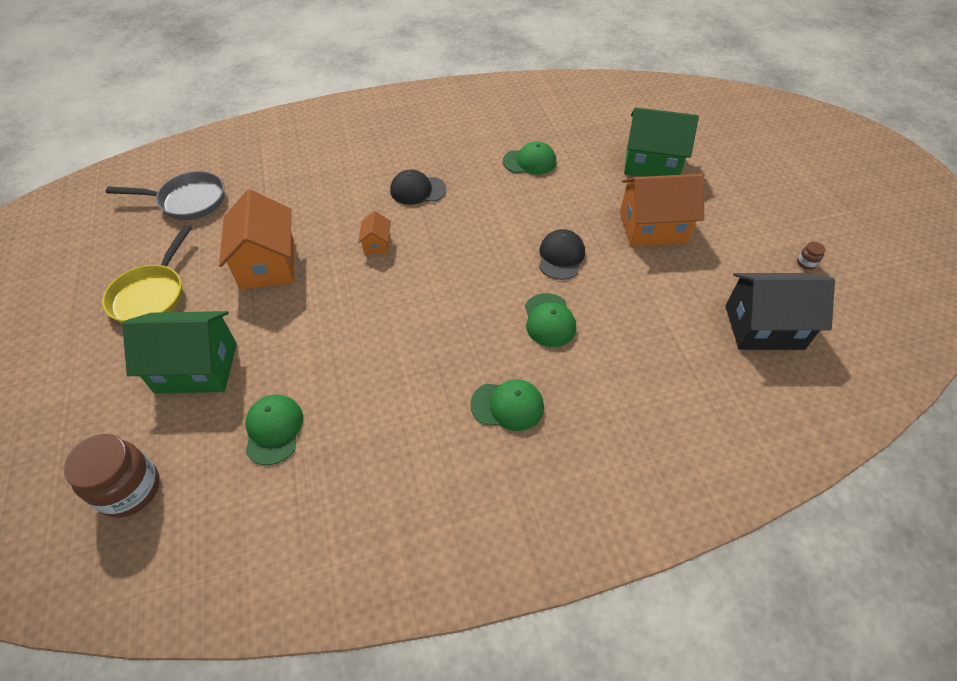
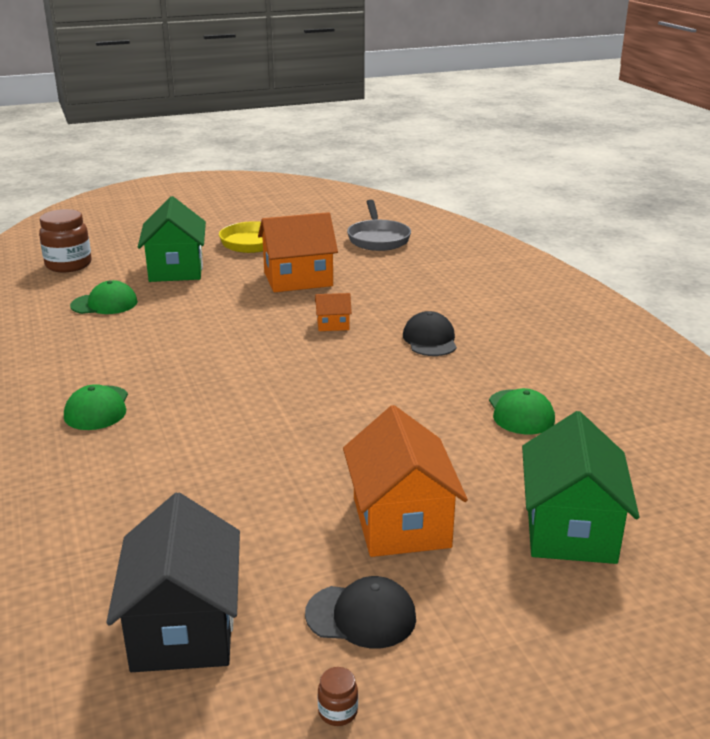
camera: 85 degrees right, 25 degrees down
green cap [525,293,576,347] -> none
black cap [539,229,585,280] -> black cap moved to [305,576,416,648]

